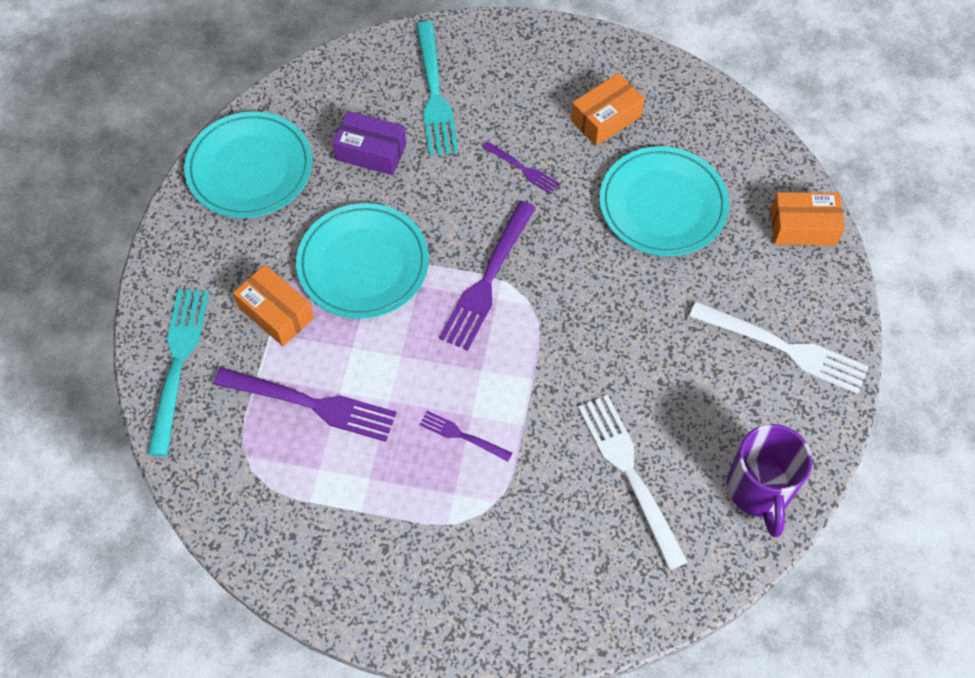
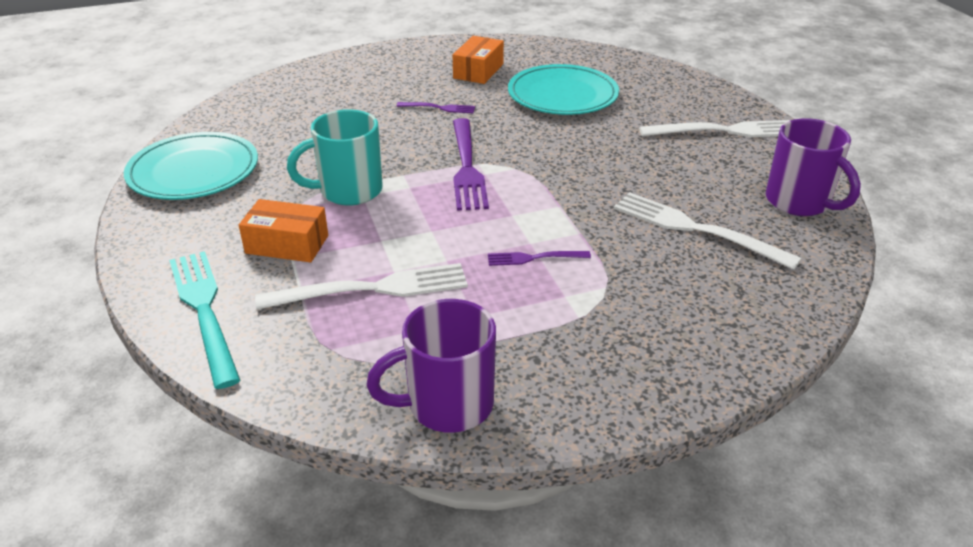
camera: 30 degrees left, 25 degrees down
purple fork [214,367,397,442] -> white fork [255,263,468,310]
turquoise plate [296,203,429,319] -> turquoise mug [287,109,383,206]
purple box [333,111,406,175] -> none
turquoise fork [416,21,458,156] -> none
orange box [770,192,845,245] -> none
none -> purple mug [366,299,496,433]

